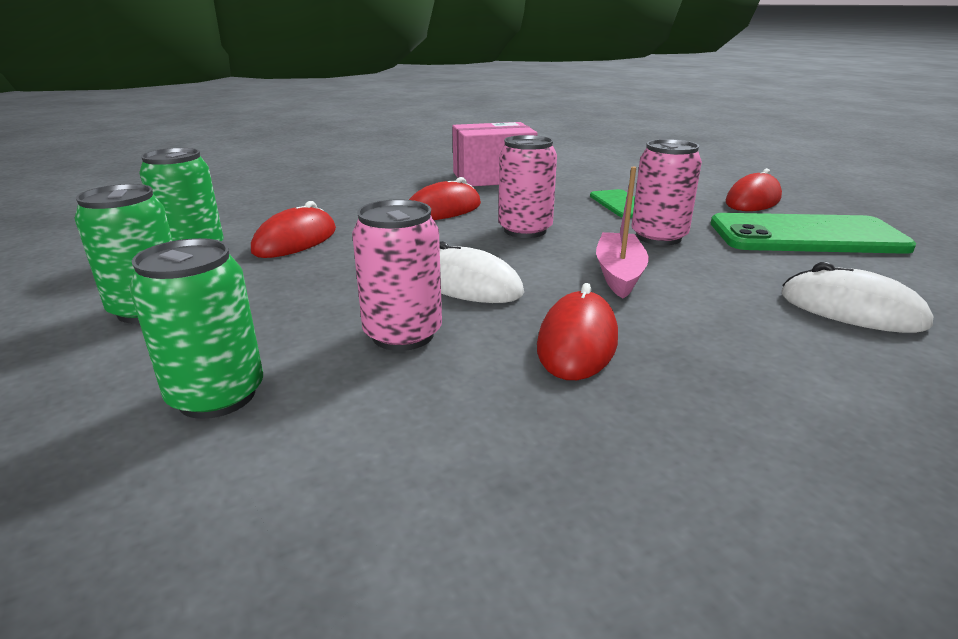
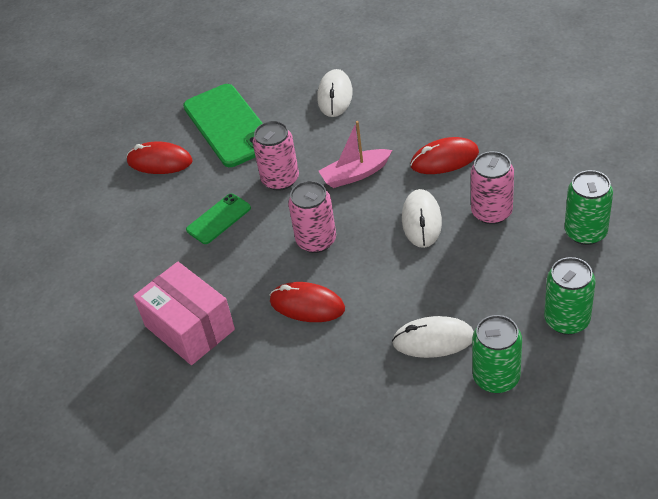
camera: 115 degrees left, 20 degrees up
red mouse [251,201,336,258] -> white mouse [392,316,474,358]

